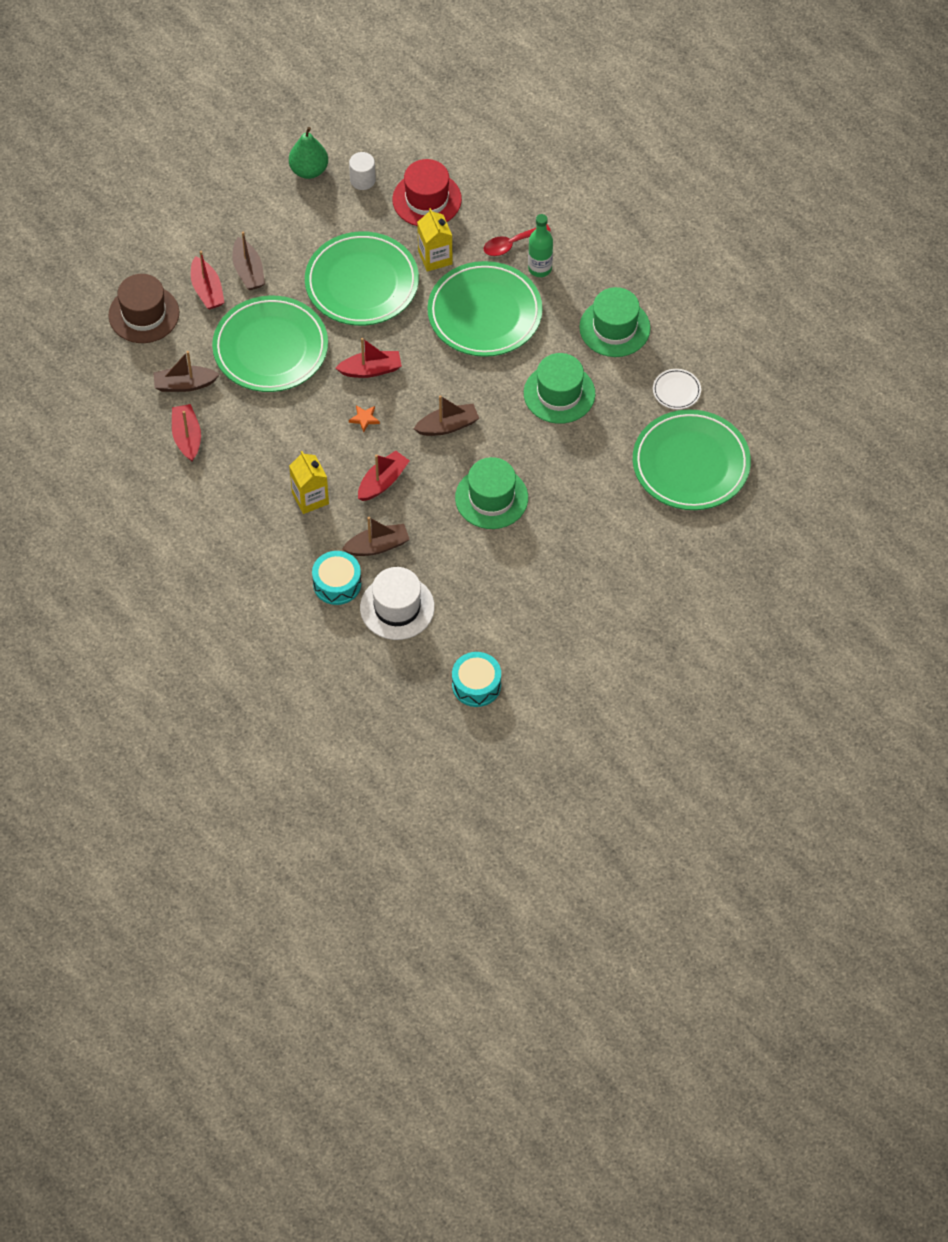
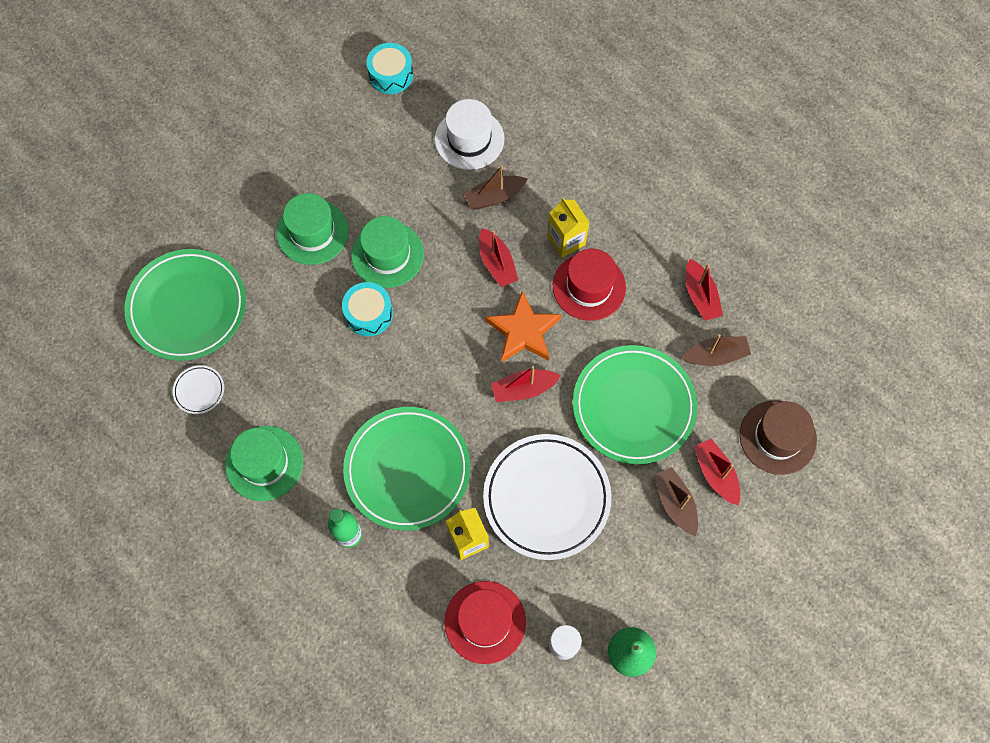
camera: 175 degrees right, 10 degrees up
green plate [305,232,419,326] -> white plate [483,434,612,560]
turquoise drum [312,551,361,605] -> turquoise drum moved to [342,282,393,336]
orange star [349,405,380,433] -> orange star [485,291,562,362], size x2.37
red boat [358,450,410,501] -> red boat turned 60 degrees counterclockwise [479,228,518,287]
brown boat [414,395,479,436] -> none
red spoon [484,225,551,256] -> none
green hat [524,353,595,424] -> green hat moved to [277,193,349,265]
none -> red hat [553,249,626,321]

